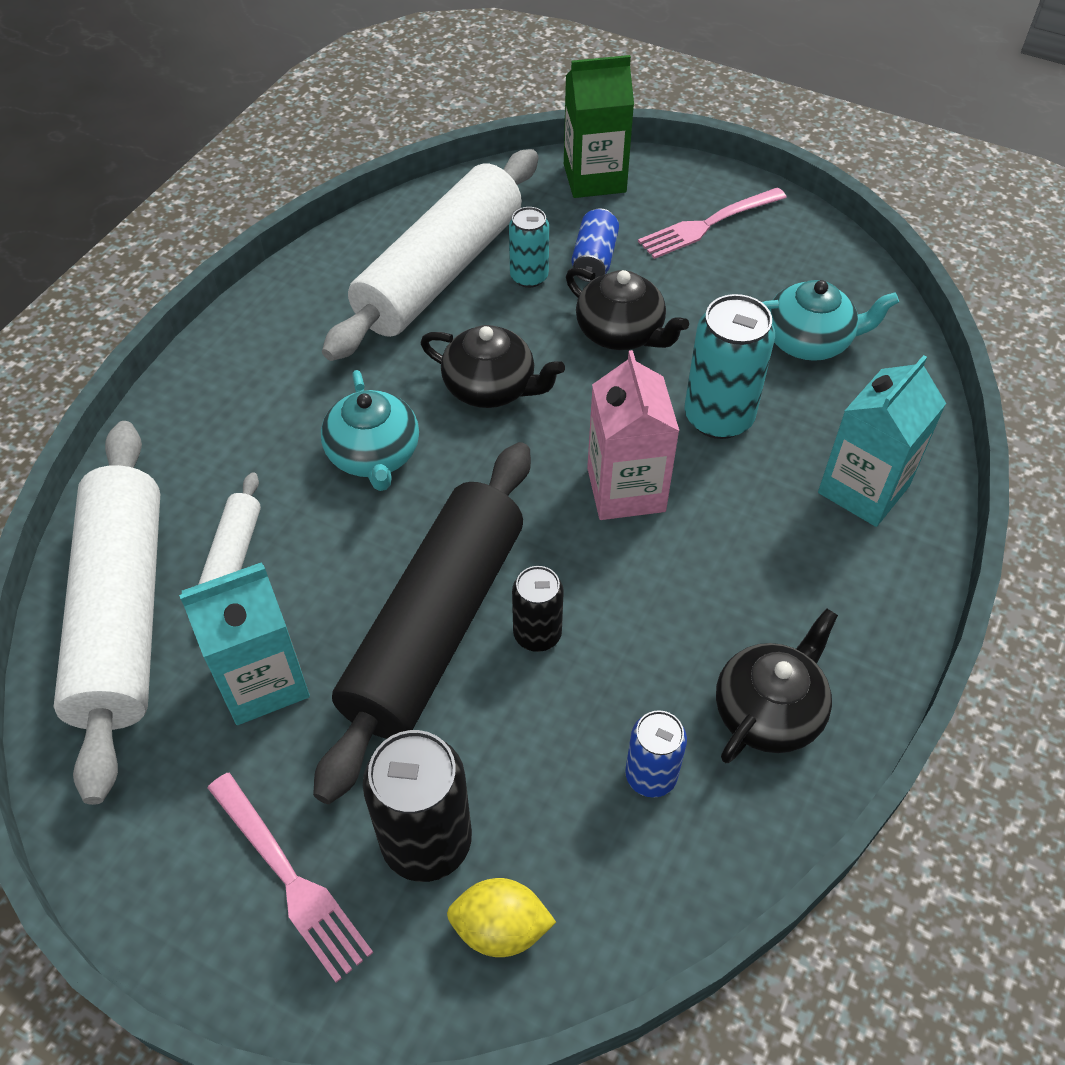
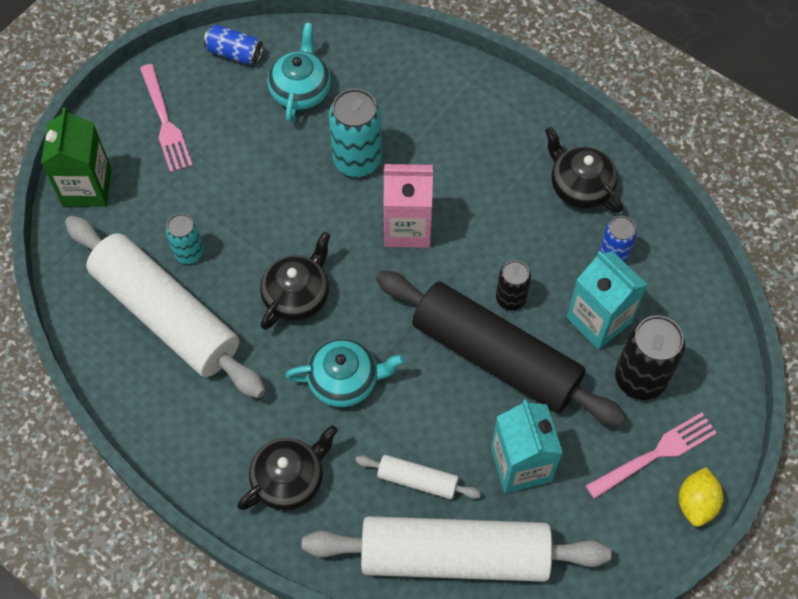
camera: 80 degrees left, 10 degrees up
yellow lemon [447,878,556,957] -> yellow lemon moved to [679,467,724,527]
black teapot [566,267,689,350] -> black teapot moved to [237,425,338,511]
blue can [571,208,619,282] -> blue can moved to [204,24,263,65]
turquoise carton [818,355,946,527] -> turquoise carton moved to [566,251,648,350]

